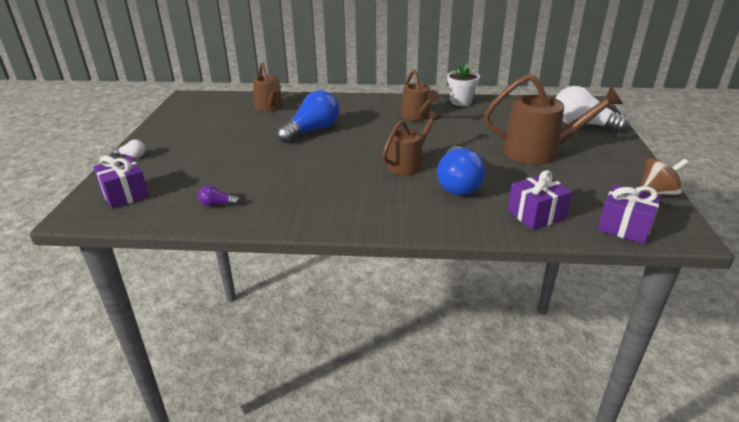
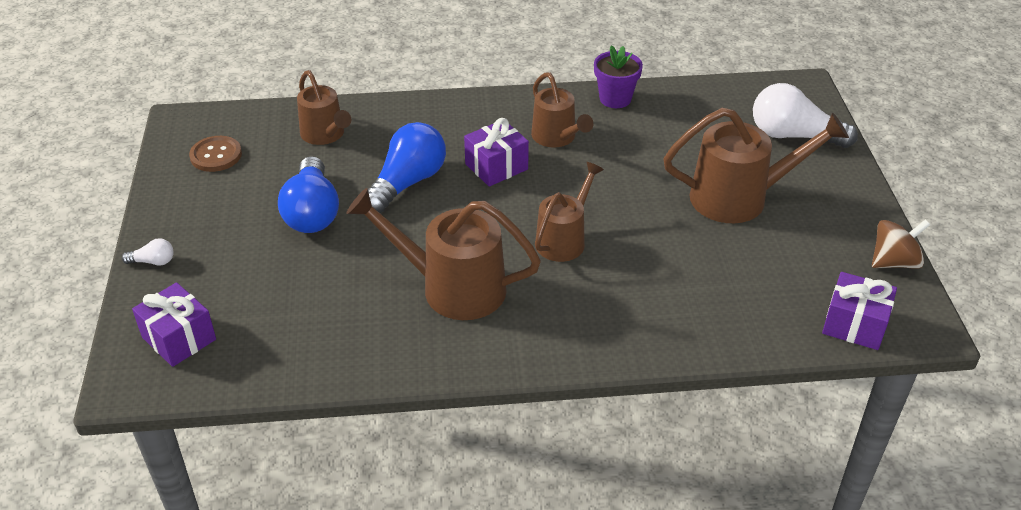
camera: 10 degrees left, 10 degrees up
purple light bulb [198,185,240,206] -> none
blue light bulb [437,146,486,196] -> blue light bulb moved to [278,156,339,233]
white flower pot [447,63,480,106] -> purple flower pot [594,45,643,108]
purple gift [508,170,572,230] -> purple gift moved to [464,118,529,187]
none -> brown button [189,136,242,172]
none -> brown watering can [346,188,541,320]

